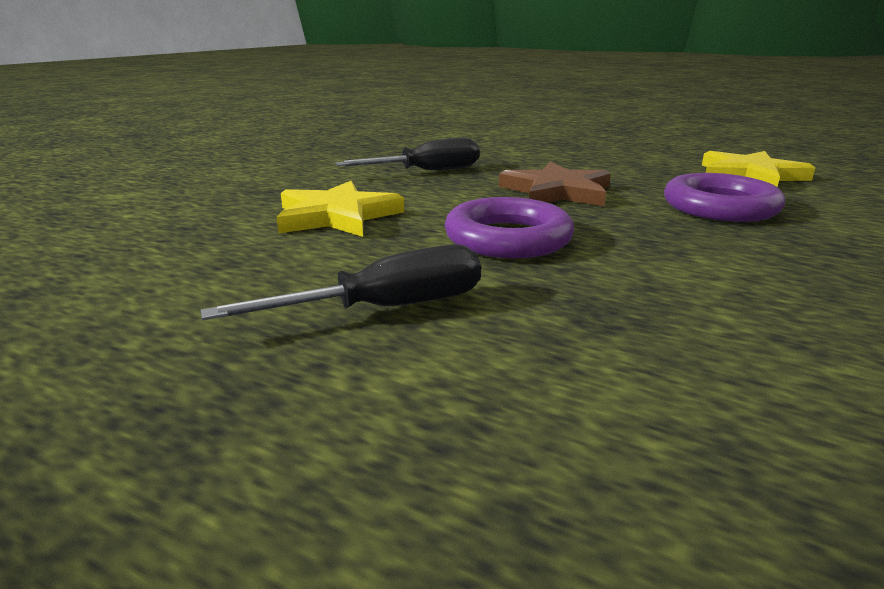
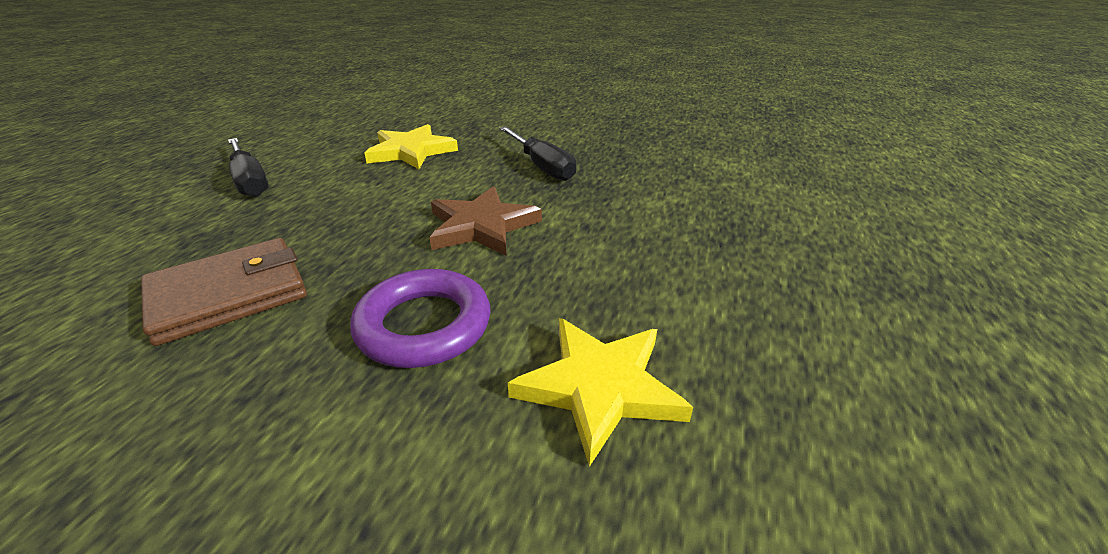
camera: 80 degrees right, 10 degrees up
purple ring [445,197,574,258] -> none
none -> brown wallet [141,238,307,346]

